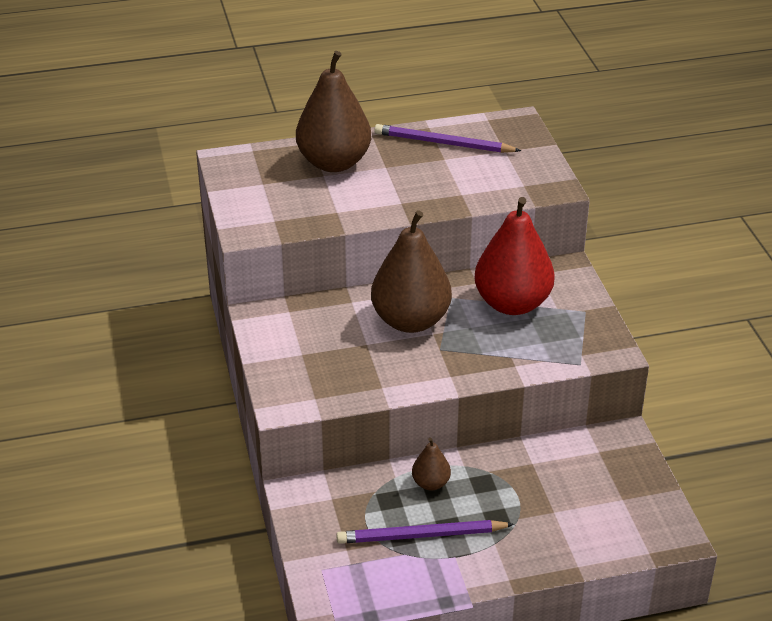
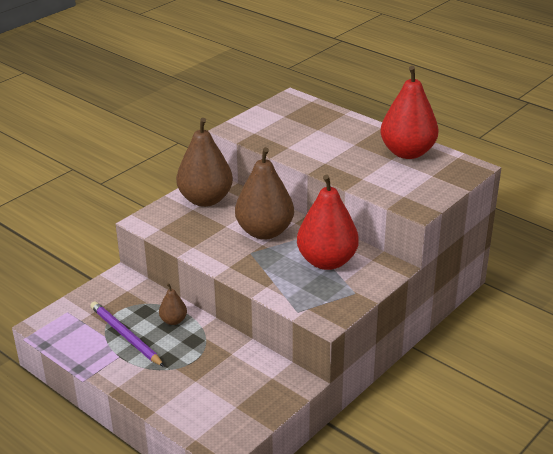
camera: 55 degrees right, 5 degrees down
brown pear [296,51,371,172] -> brown pear moved to [176,118,233,207]
purple pencil [374,124,521,153] -> red pear [380,66,439,159]

